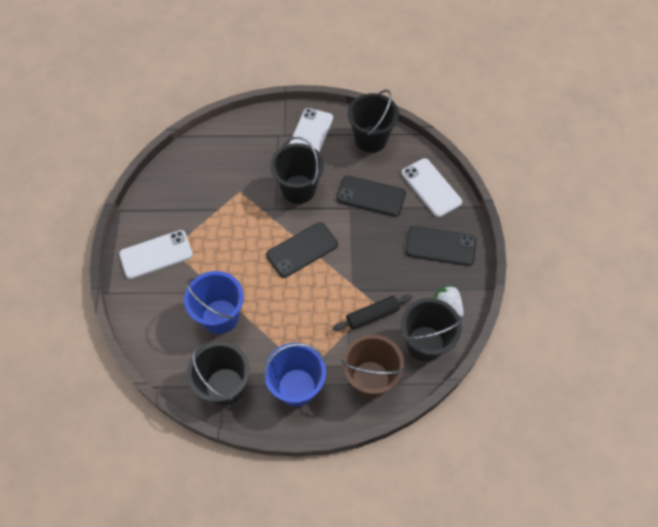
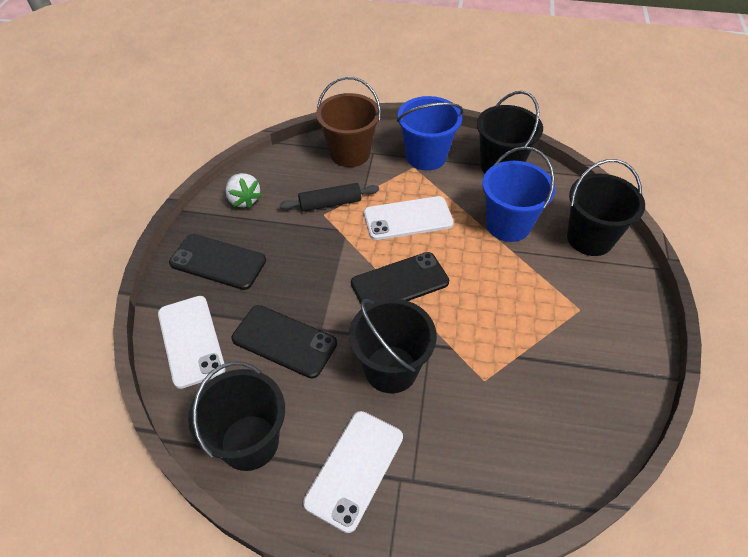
camera: 170 degrees left, 10 degrees down
white phone [119,230,193,279] -> white phone moved to [364,196,454,240]
black bucket [401,298,462,362] -> black bucket moved to [567,159,645,256]

